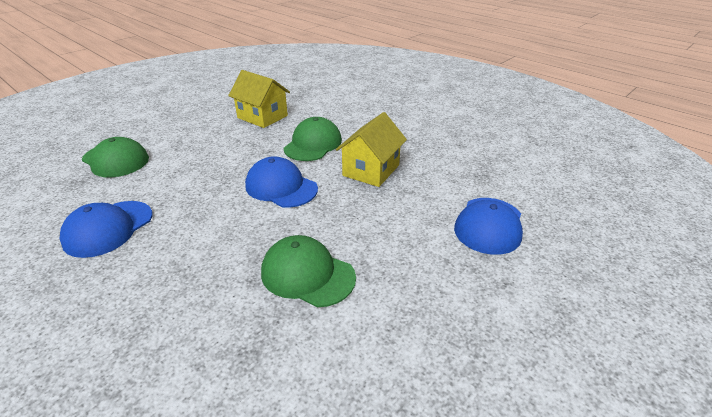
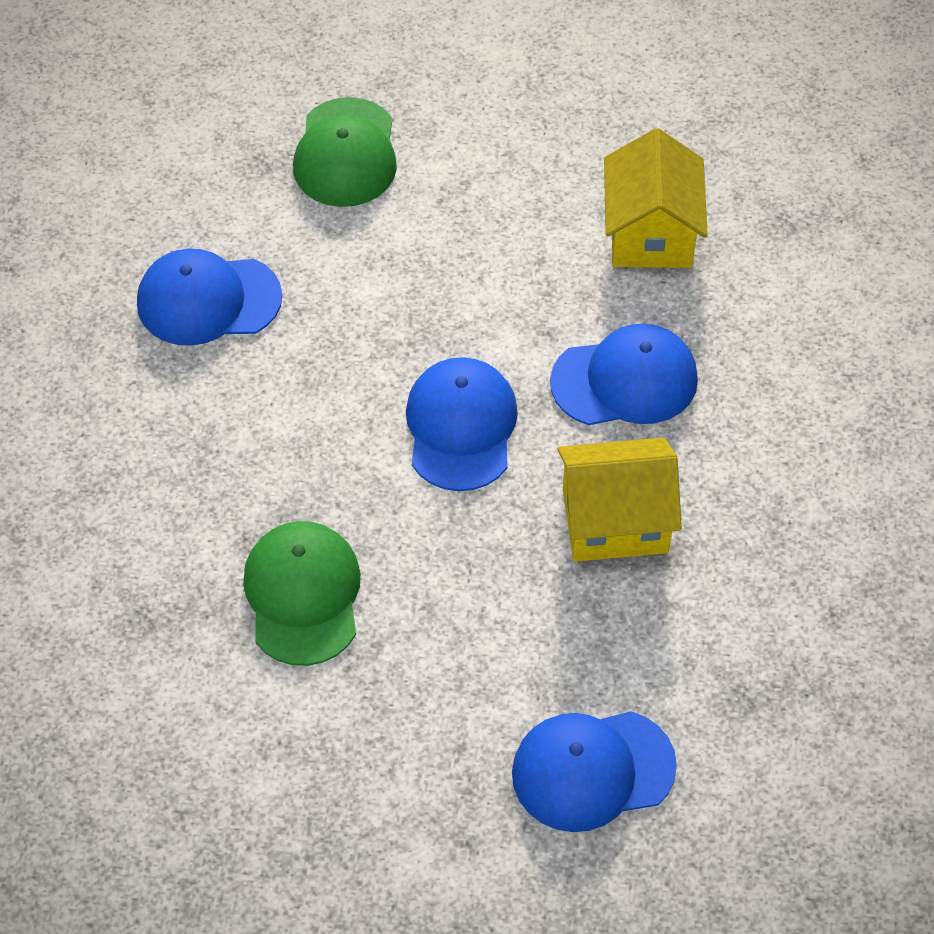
camera: 55 degrees right, 20 degrees up
green cap [284,117,342,161] -> blue cap [550,324,698,425]

